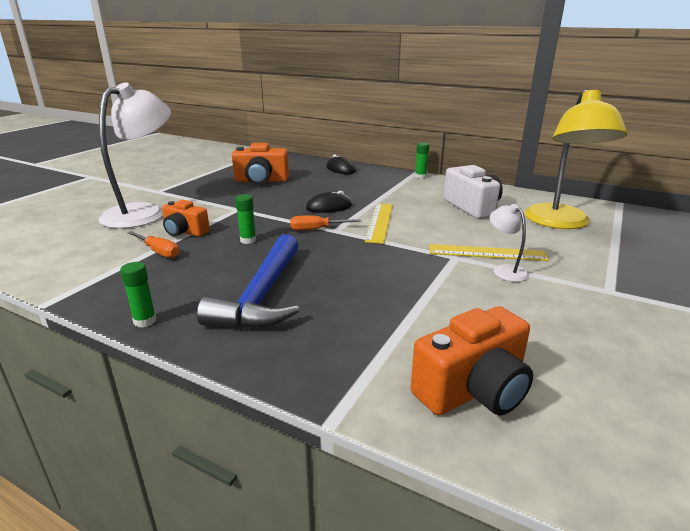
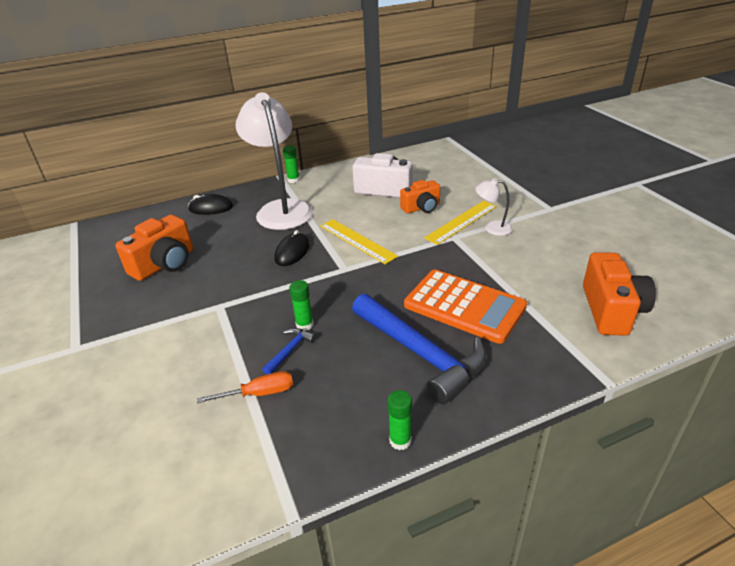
camera: 50 degrees left, 10 degrees up
white lamp [99,82,171,229] -> white lamp moved to [235,92,313,230]
orange camera [162,200,210,236] -> orange camera moved to [400,180,440,214]
orange screwdriver [290,216,361,230] -> none
yellow lamp [524,89,628,229] -> none
none -> blue hammer [262,328,317,375]
none -> orange calculator [404,270,527,344]

